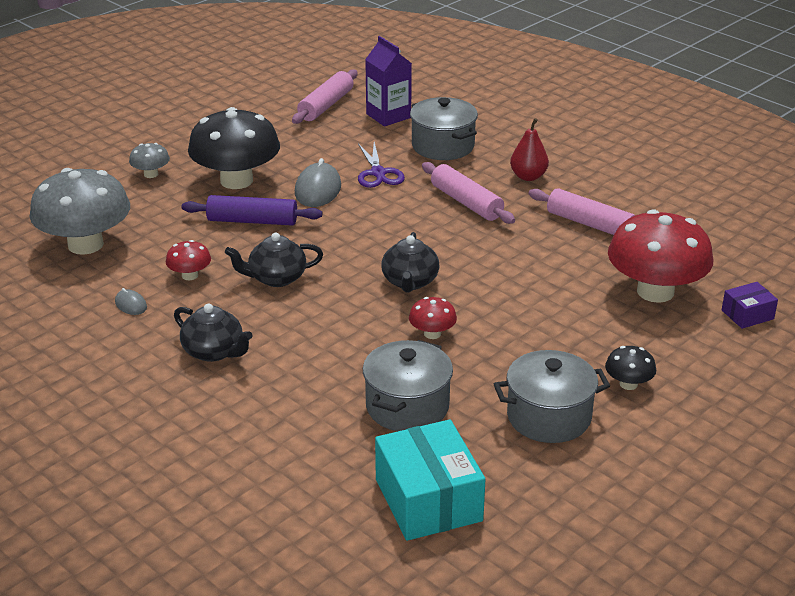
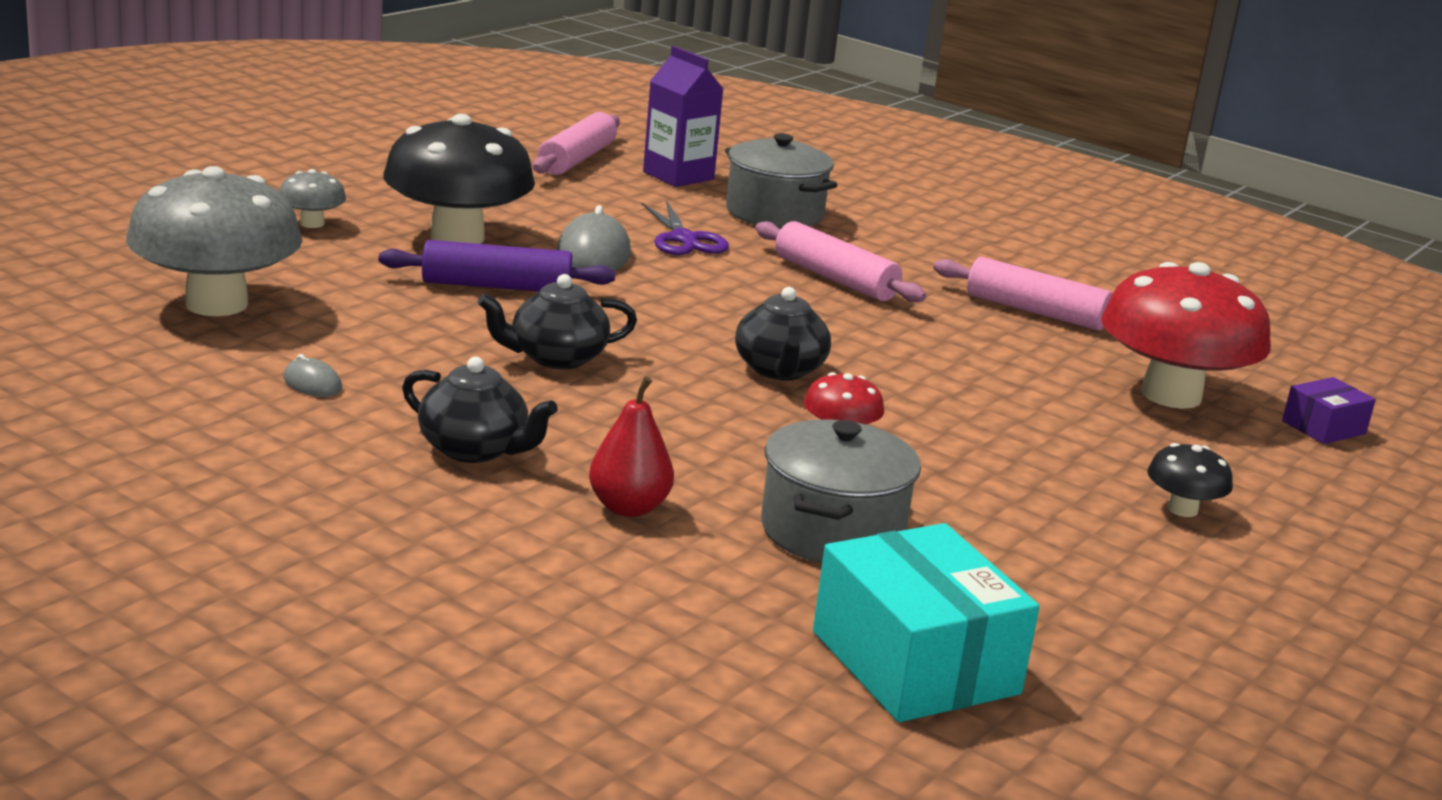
camera: 10 degrees left, 10 degrees down
red mushroom [166,240,211,280] -> none
grey pot [494,350,610,443] -> none
red pear [510,118,549,181] -> red pear moved to [589,376,674,517]

